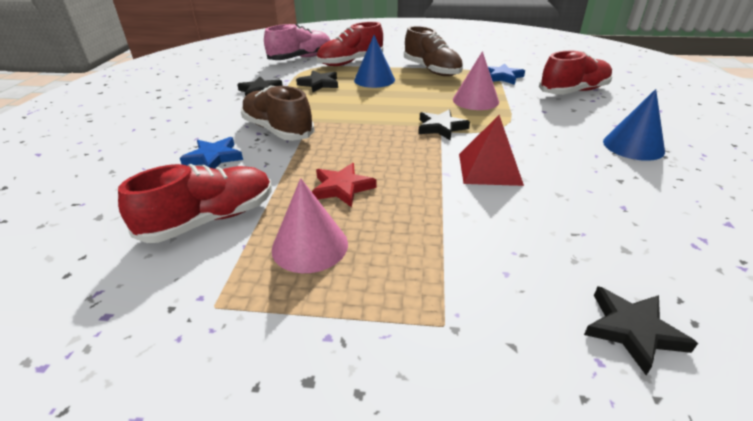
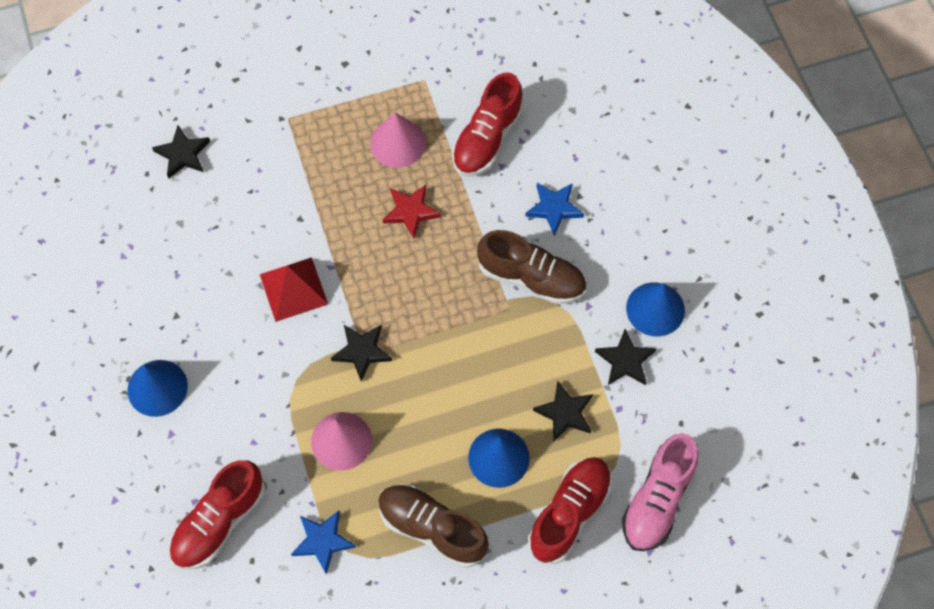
camera: 155 degrees right, 30 degrees up
none -> blue cone [626,282,685,336]

